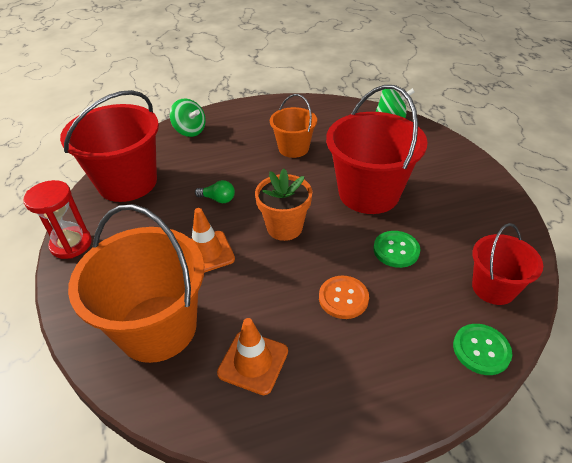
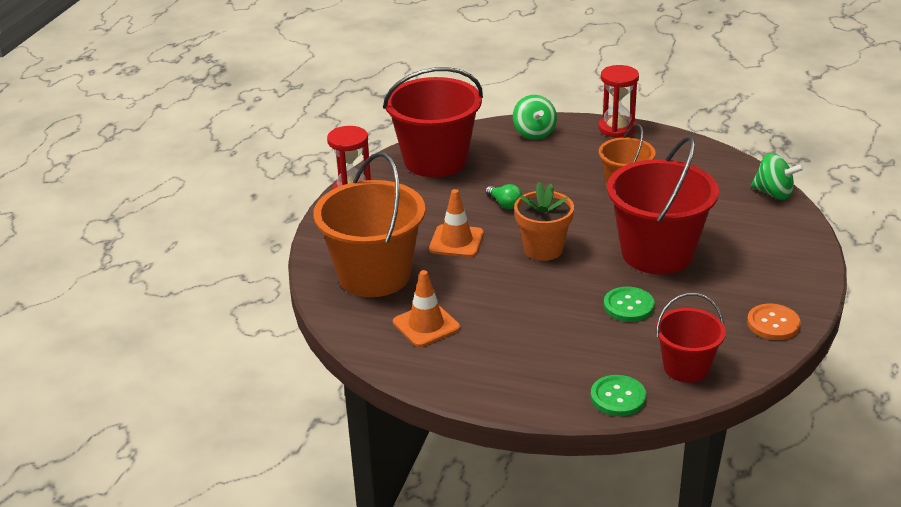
camera: 35 degrees right, 10 degrees down
orange button [319,276,369,319] -> orange button moved to [747,304,801,340]
none -> red hourglass [598,65,639,138]

